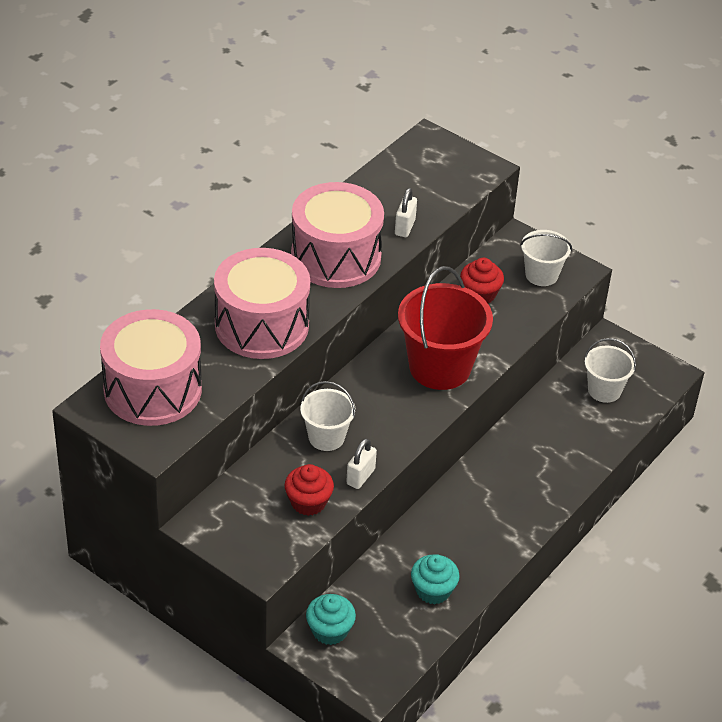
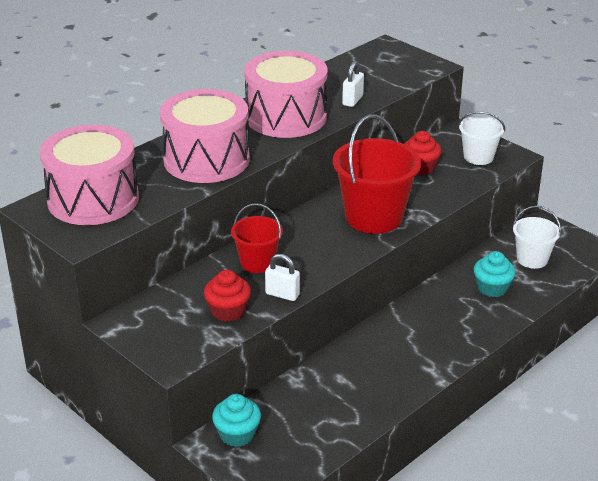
camera: 10 degrees right, 10 degrees down
white bucket [300,381,356,451] -> red bucket [231,203,283,273]
white padlock [346,438,377,489] -> white padlock turned 75 degrees clockwise [265,254,300,301]
turquoise cupcake [411,554,460,604] -> turquoise cupcake moved to [473,251,516,297]

